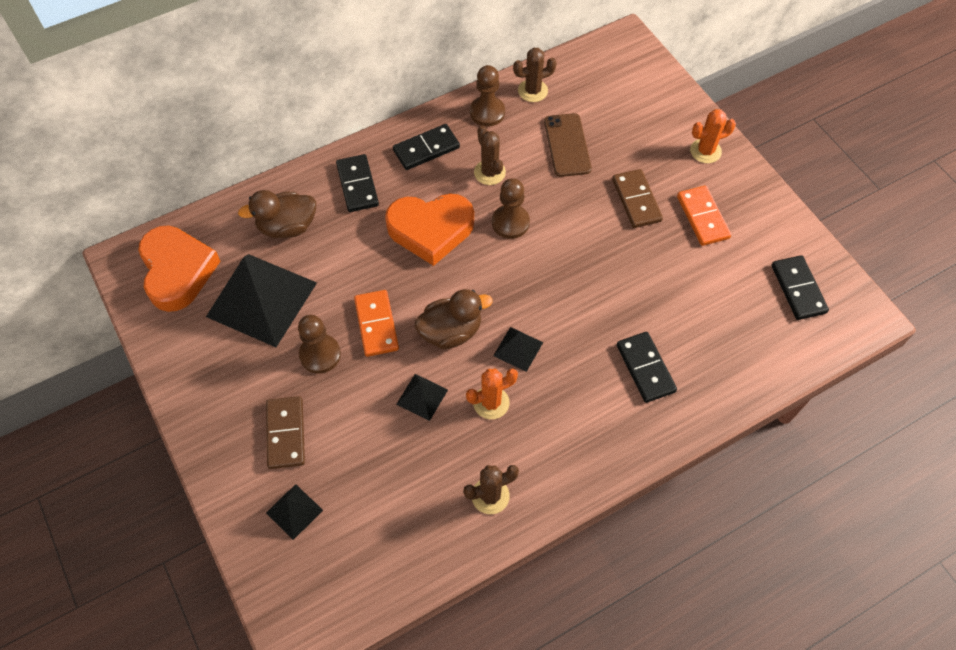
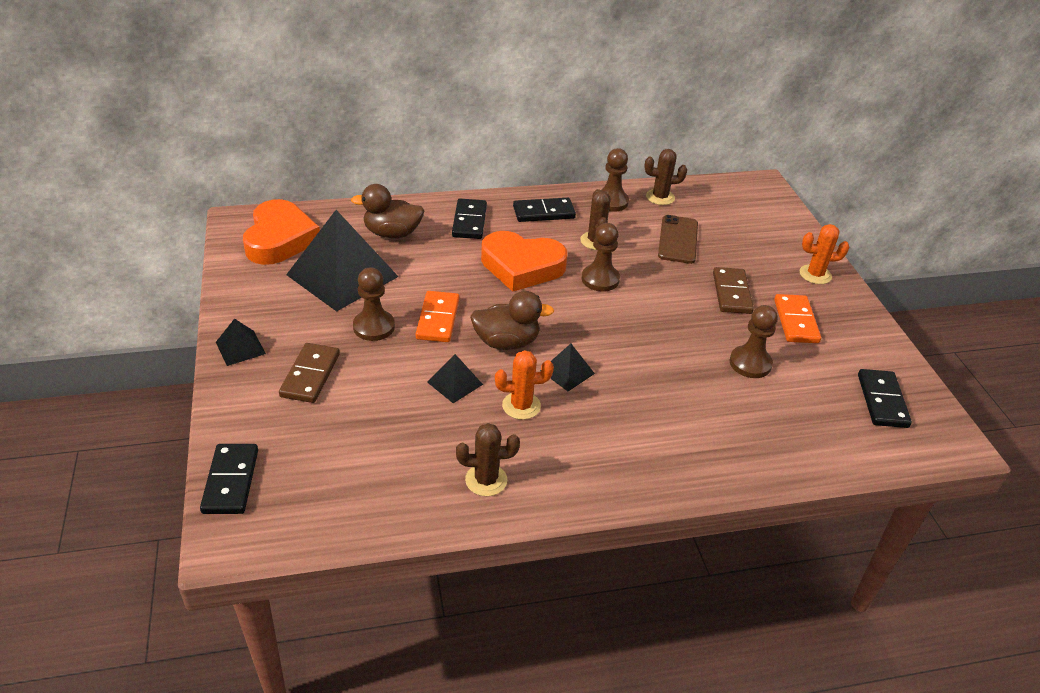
camera: 15 degrees right, 20 degrees down
black pyramid [266,484,323,540] -> black pyramid moved to [216,318,266,366]
black domino [617,332,677,403] -> black domino moved to [200,444,258,514]
none -> brown pawn [730,305,778,378]

